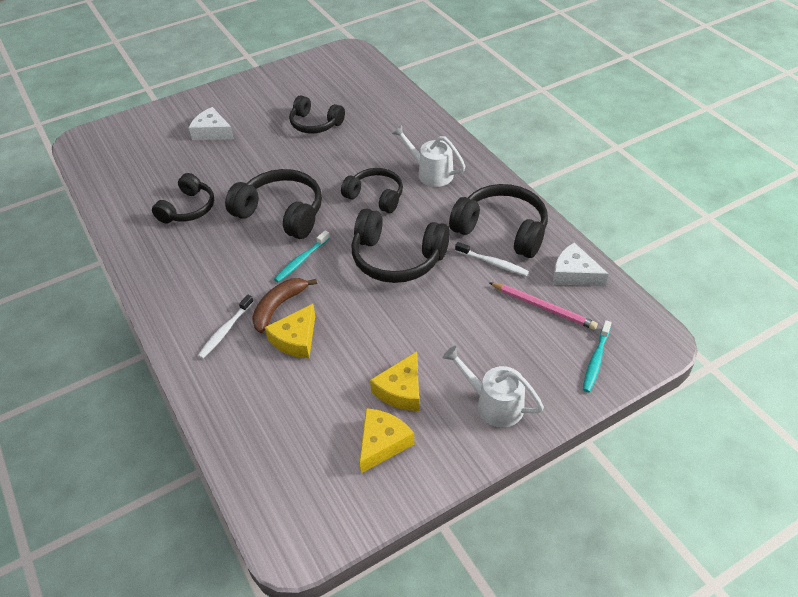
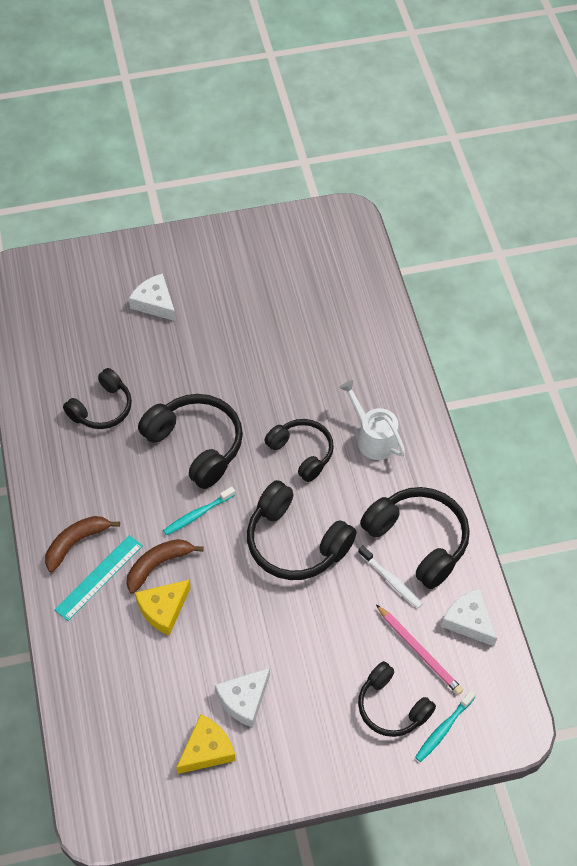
camera: 15 degrees right, 10 degrees up
white toothbrush [198,295,254,359] -> turquoise ruler [54,535,143,621]
black headphones [289,95,345,133] -> black headphones moved to [358,661,436,737]
yellow cheese [370,351,419,411] -> white cheese [215,668,270,728]
white watering can [443,346,544,427] -> none
none -> brown banana [45,516,120,572]

